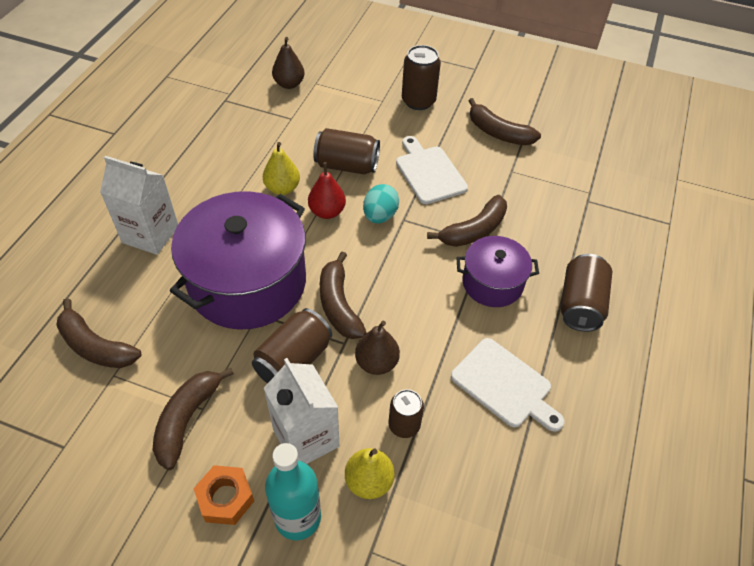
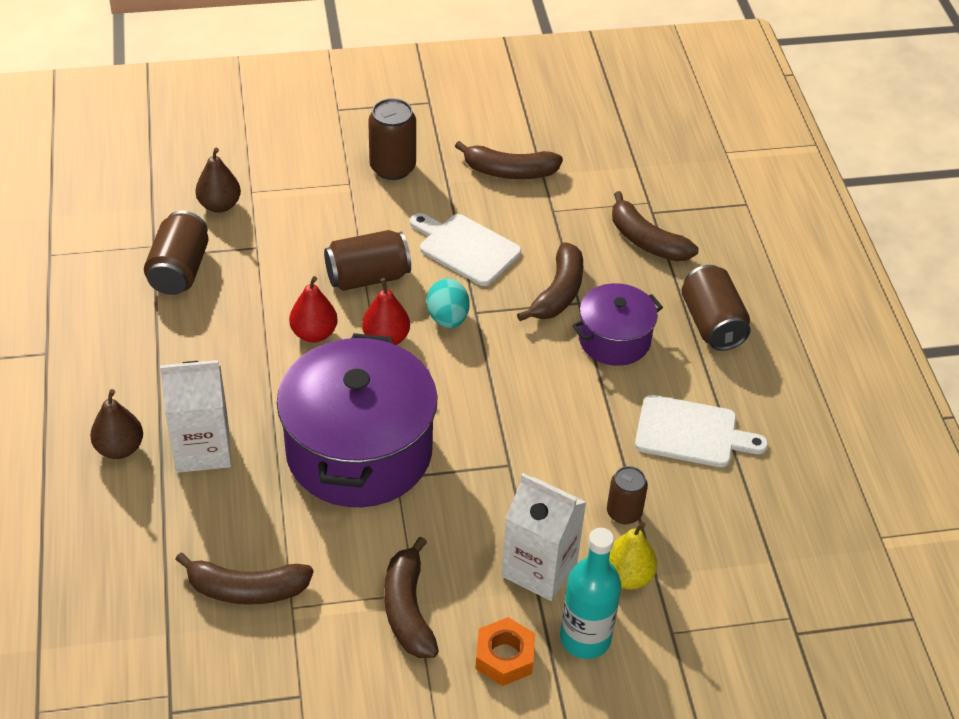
camera: 30 degrees left, 5 degrees down
brown can [252,308,332,384] -> brown can moved to [144,211,209,295]
yellow pear [263,142,300,195] -> red pear [289,276,338,342]
brown banana [320,251,367,339] -> brown banana moved to [612,191,699,261]
brown pear [355,321,400,375] -> brown pear moved to [90,389,143,459]

